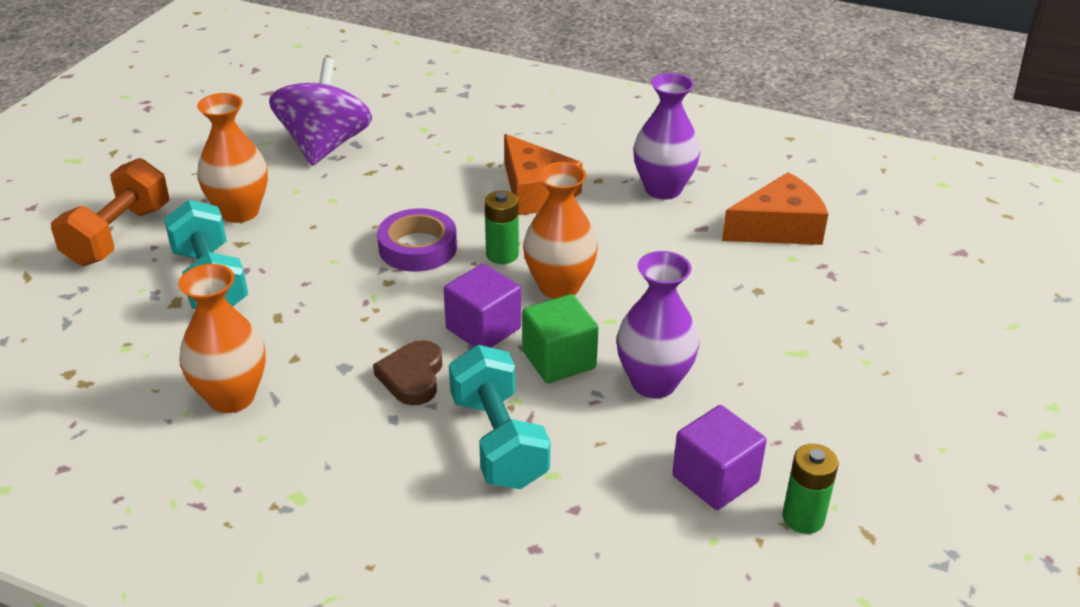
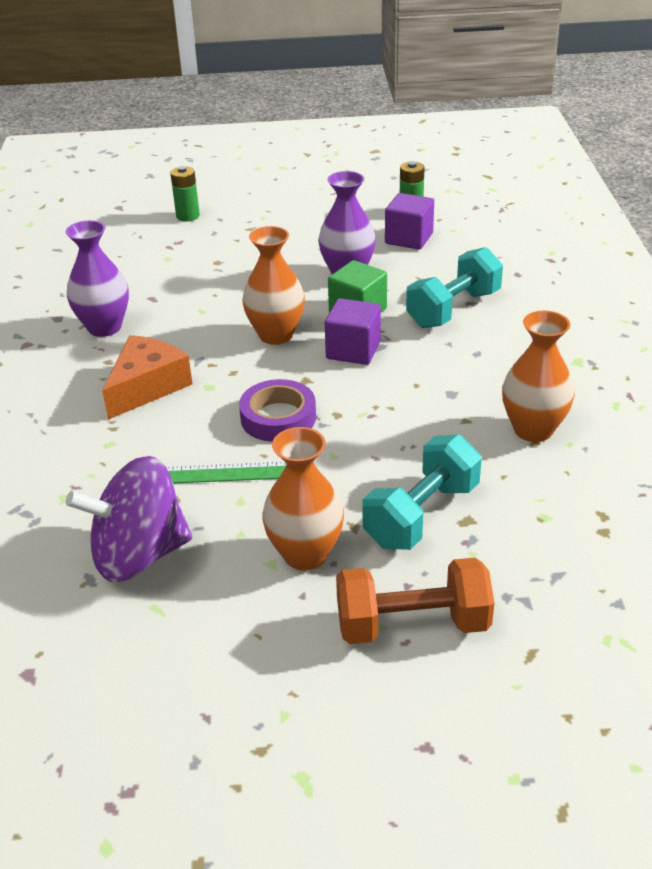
camera: 115 degrees left, 0 degrees up
brown heart [373,340,442,405] -> none
green battery [485,191,519,264] -> green battery moved to [170,166,200,221]
orange cheese [722,172,828,245] -> none
none -> green ruler [166,461,286,484]

